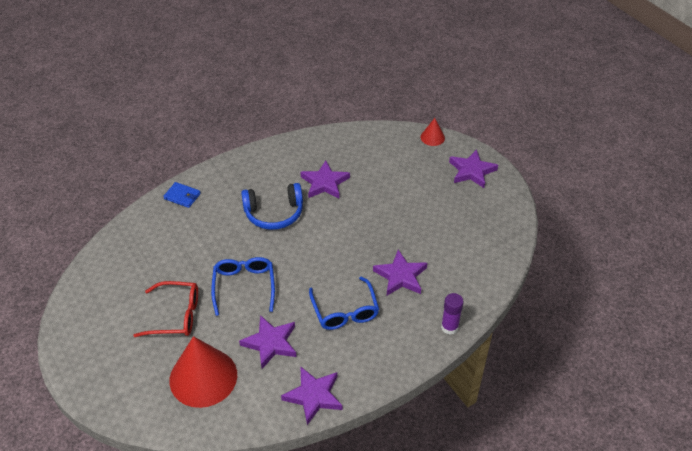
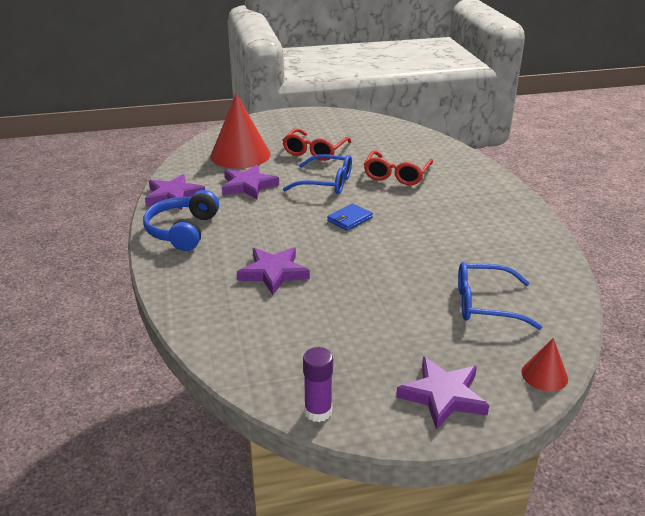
camera: 110 degrees right, 15 degrees down
blue wallet [163,182,201,208] -> blue wallet moved to [327,203,373,231]
blue headphones [241,183,303,230] -> blue headphones moved to [143,190,219,251]
purple star [301,161,350,199] -> none
blue glasses [309,276,379,330] -> blue glasses moved to [458,262,542,330]
purple glue stick [441,293,464,335] -> purple glue stick moved to [303,347,333,422]
none -> red glasses [364,150,433,185]

